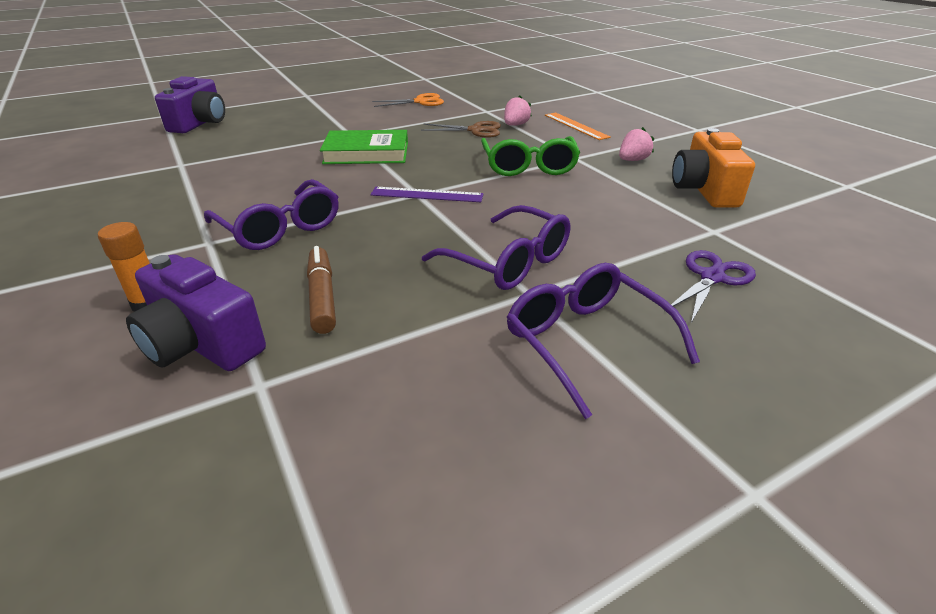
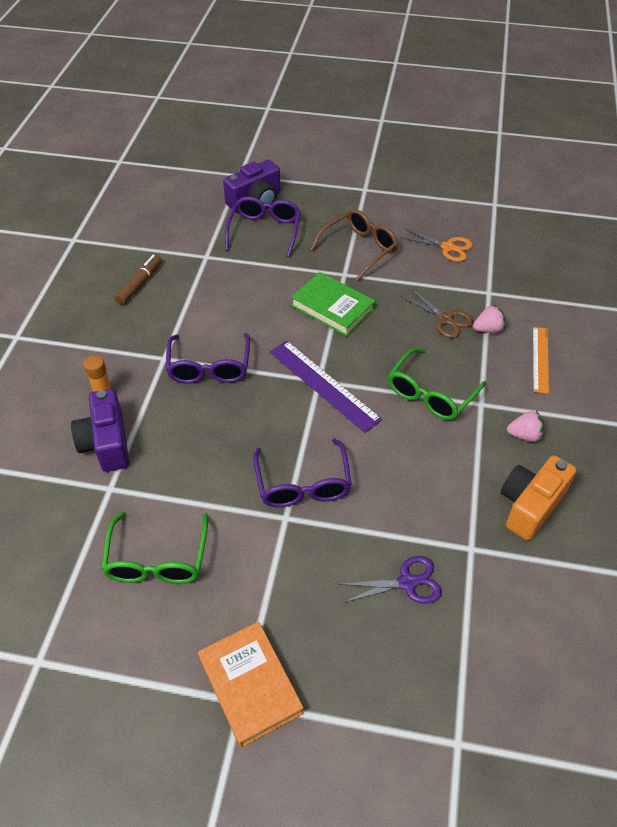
camera: 40 degrees right, 15 degrees up
brown marker [307,246,336,334] -> brown marker moved to [115,254,162,305]
purple ruler [370,187,484,202] -> purple ruler [270,341,382,433], size x1.55
purple glasses [507,263,700,419] -> purple glasses moved to [225,196,301,257]
none -> green glasses [101,512,208,584]
none -> orange book [198,622,304,747]
none -> brown glasses [310,209,398,282]

